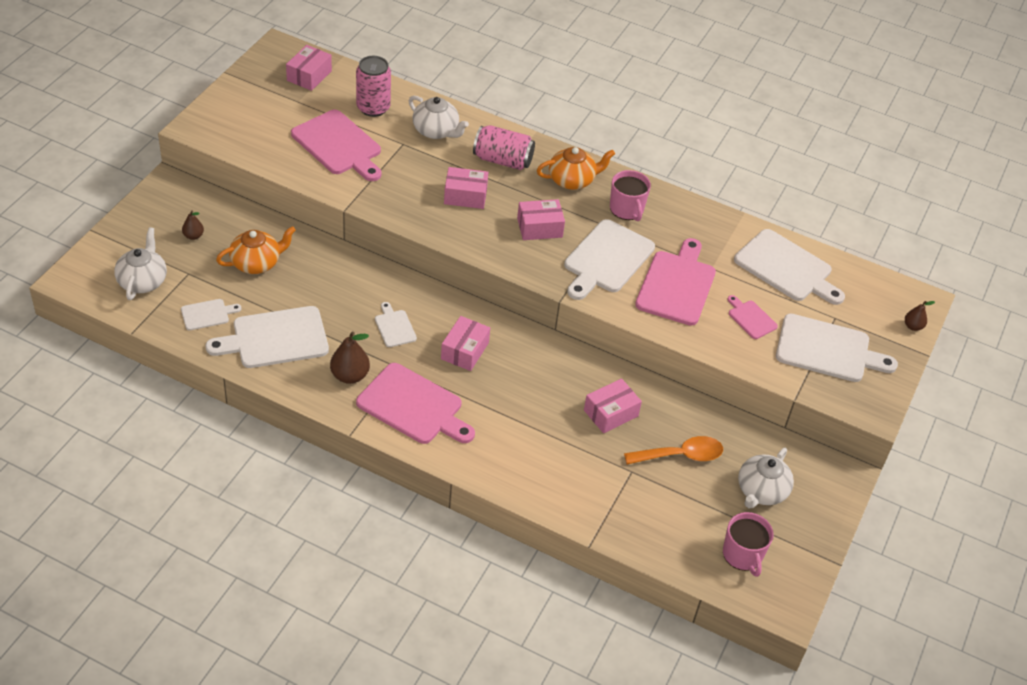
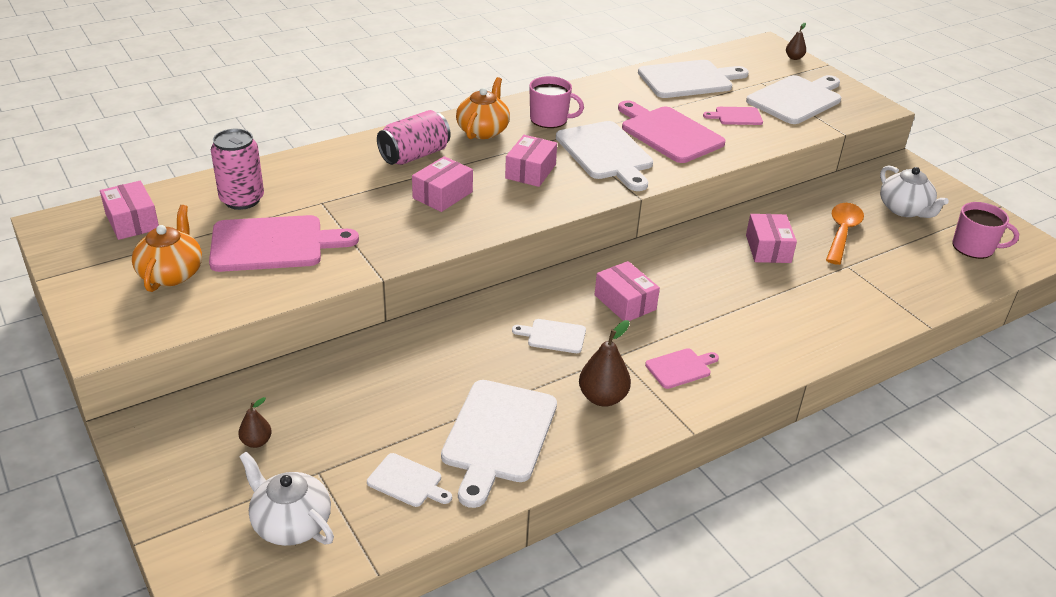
camera: 55 degrees left, 10 degrees down
white cutting board [181,299,241,330] -> white cutting board turned 105 degrees clockwise [367,453,452,507]
orange teapot [216,226,296,274] -> orange teapot moved to [132,205,202,292]
pink cutting board [356,363,475,444] -> pink cutting board [645,348,719,389], size x0.50
white teapot [409,96,469,139] -> none

